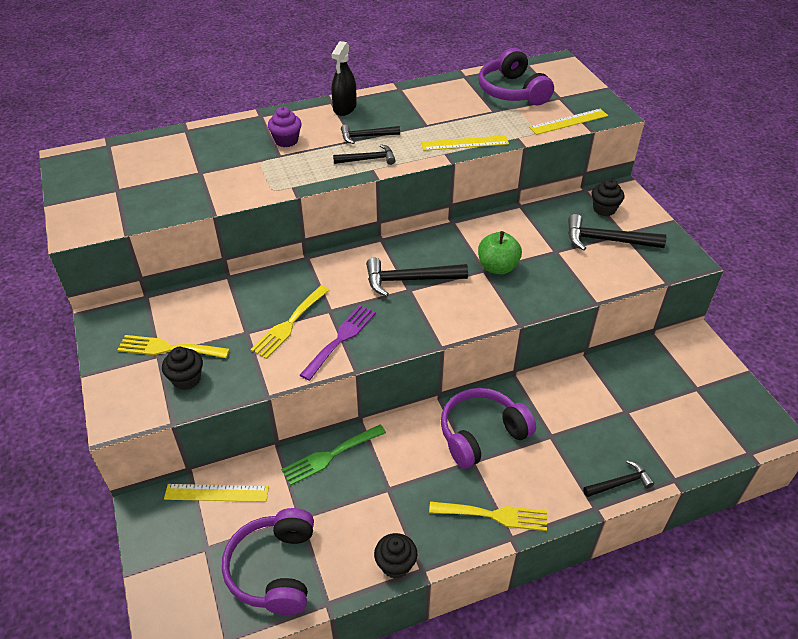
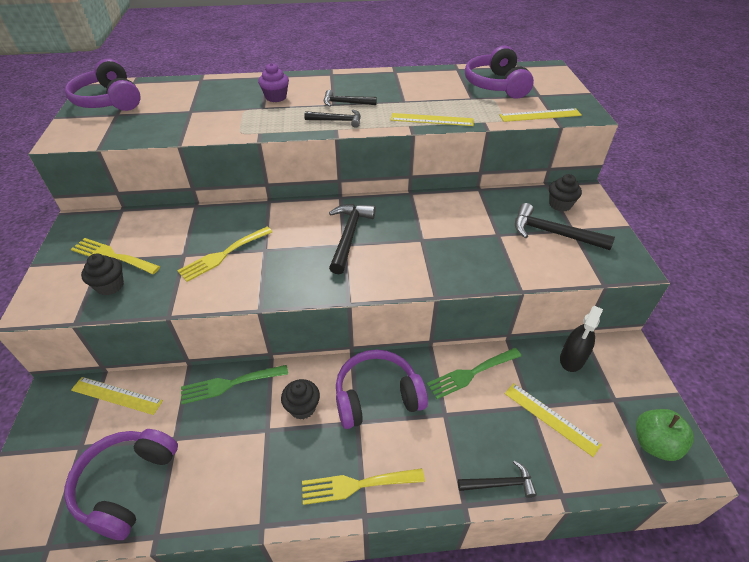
camera: 15 degrees right, 0 degrees up
purple fork [300,305,376,381] -> none
black spray bottle [331,41,356,116] -> black spray bottle moved to [560,306,603,372]
black hammer [366,258,468,297] -> black hammer turned 90 degrees clockwise [329,204,376,274]
black cupcake [374,533,417,579] -> black cupcake moved to [281,379,320,420]
yellow fork [429,501,547,531] -> yellow fork turned 150 degrees clockwise [302,468,425,505]
green apple [478,231,522,274] -> green apple moved to [636,409,694,461]
none -> purple headphones [65,58,141,111]
none -> green fork [427,348,521,399]
none -> yellow ruler [505,383,602,457]

